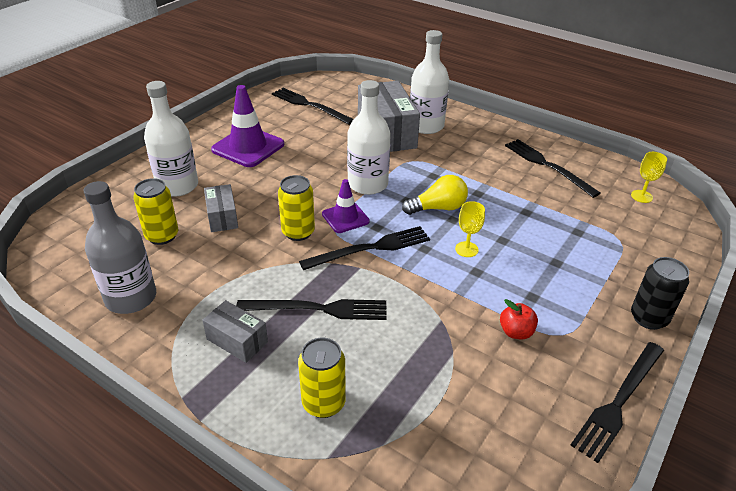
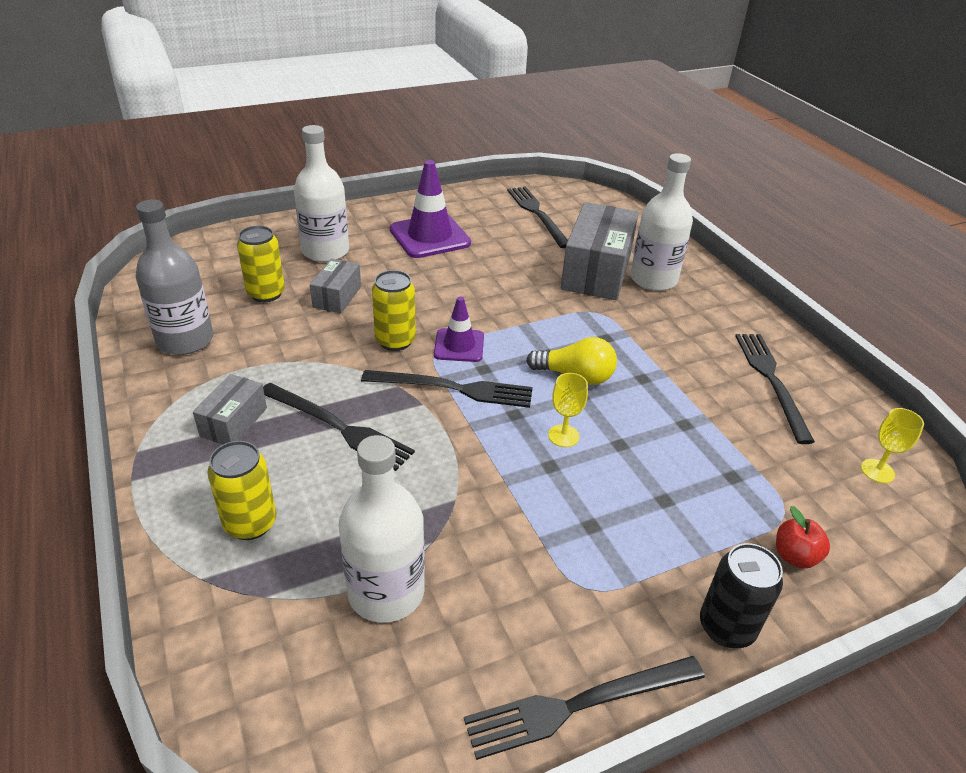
camera: 30 degrees right, 0 degrees up
grey box [203,300,268,363] -> grey box turned 45 degrees clockwise [193,374,267,444]
white bottle [347,80,391,195] -> white bottle moved to [339,435,425,623]
red apple [500,299,538,339] -> red apple moved to [776,506,830,569]

